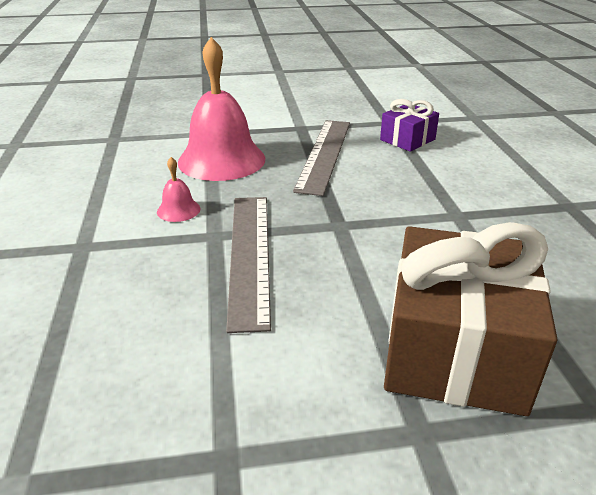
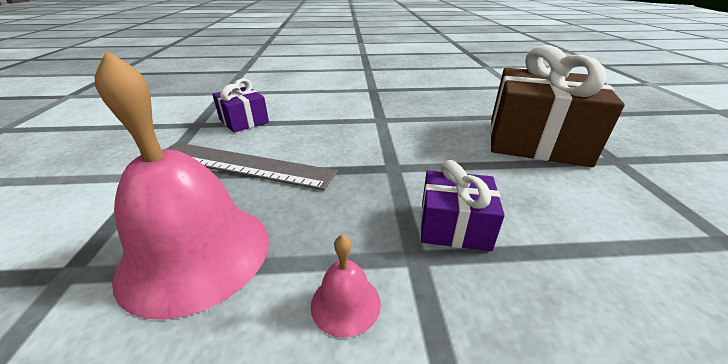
camera: 85 degrees left, 0 degrees up
grey ruler [226,197,271,333] -> purple gift [421,160,505,251]

